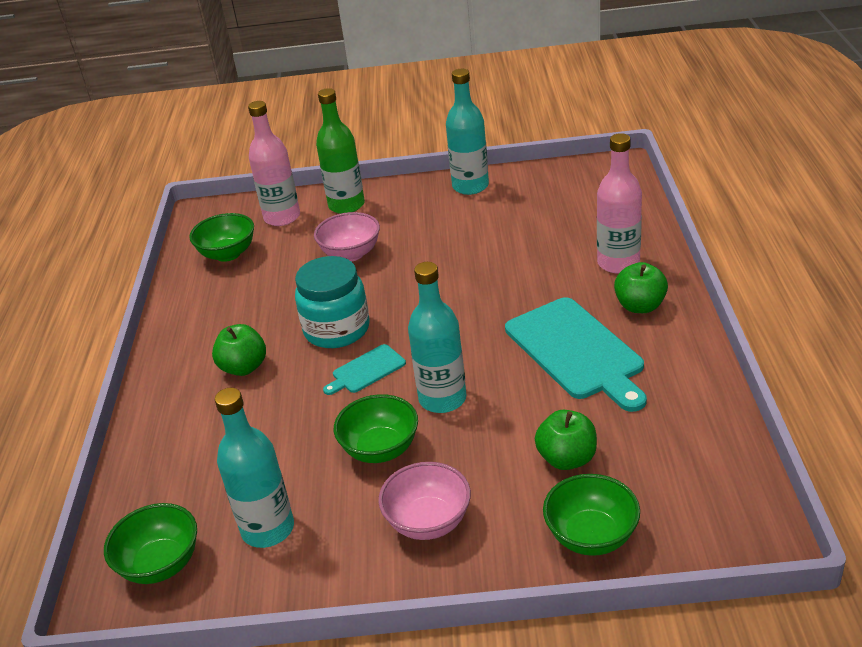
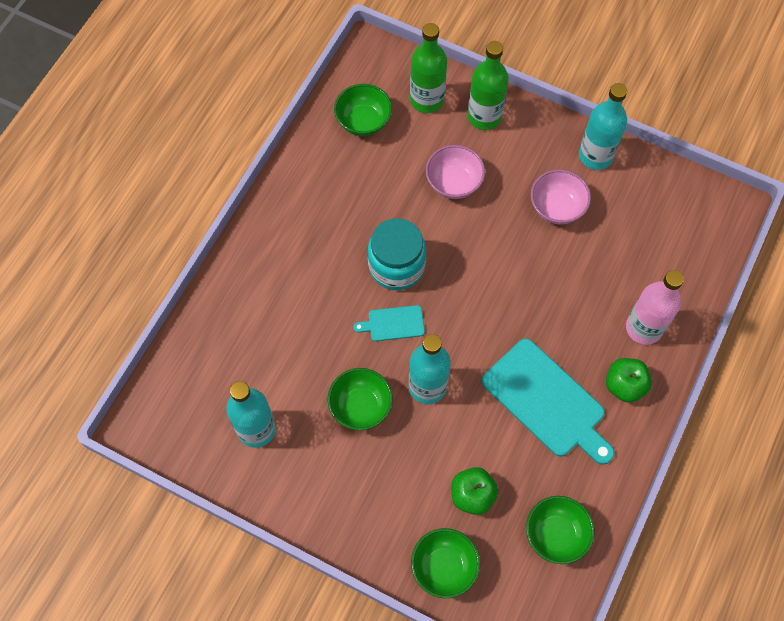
camera: 25 degrees right, 30 degrees up
green bowl [104,503,197,584] -> green bowl moved to [526,496,594,564]
green apple [212,324,266,376] -> none
pink bottle [248,101,300,226] -> green bottle [410,23,447,113]
pink bowl [378,462,471,540] -> pink bowl moved to [531,169,591,225]
turquoise cutting board [505,297,647,412] -> turquoise cutting board turned 45 degrees counterclockwise [482,339,615,465]

